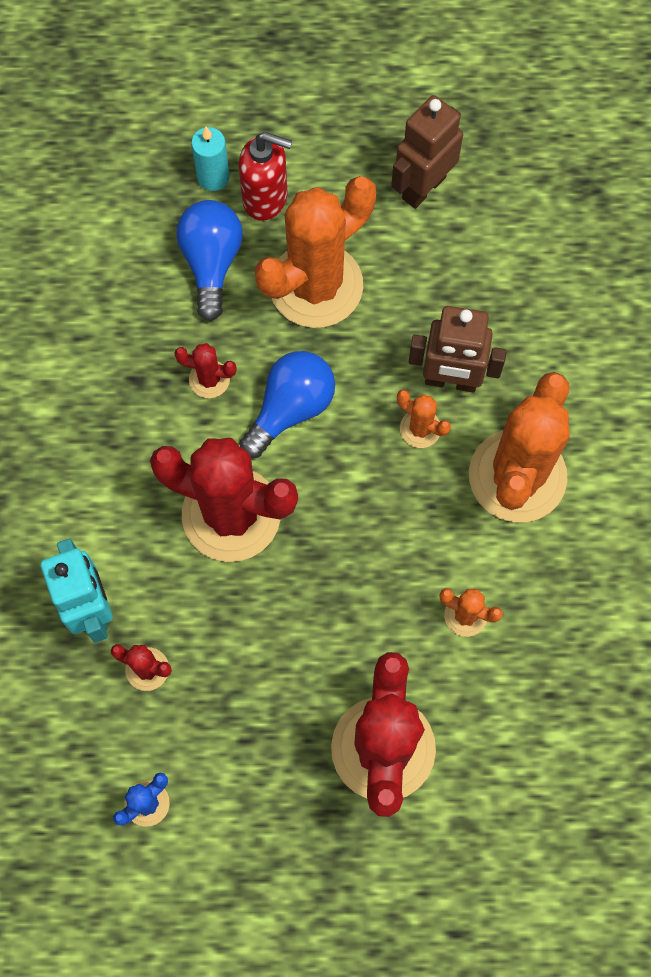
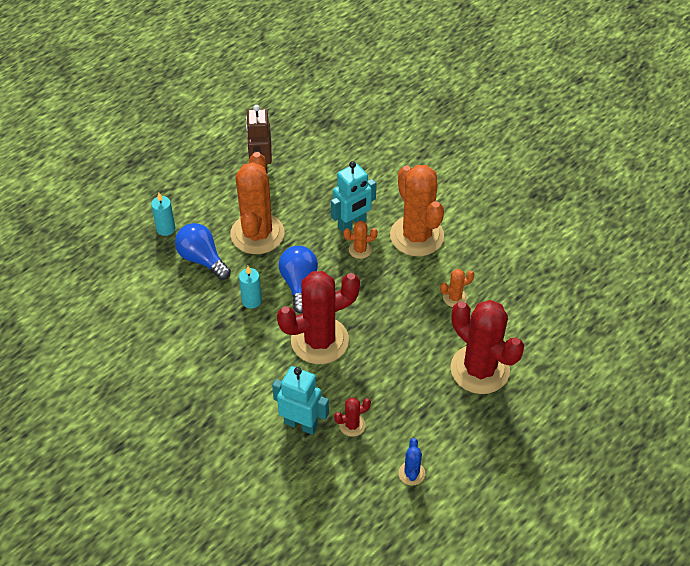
camera: 45 degrees left, 20 degrees down
red cactus [174,343,237,398] -> turquoise candle [239,266,262,309]
red soap dispenser [239,132,292,221] -> none
brown robot [409,306,507,392] -> turquoise robot [331,161,376,232]

